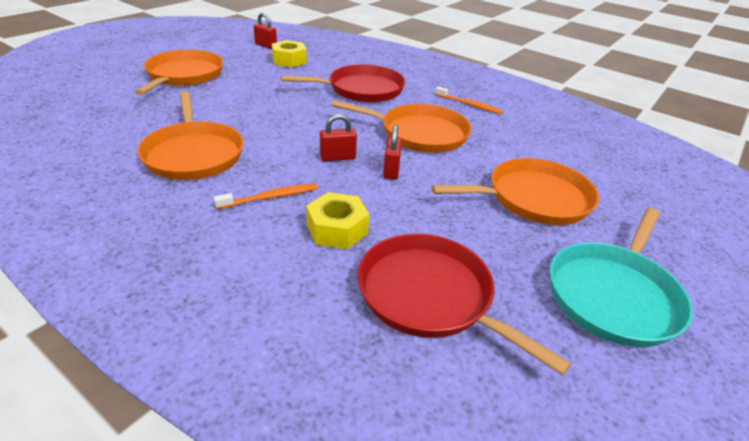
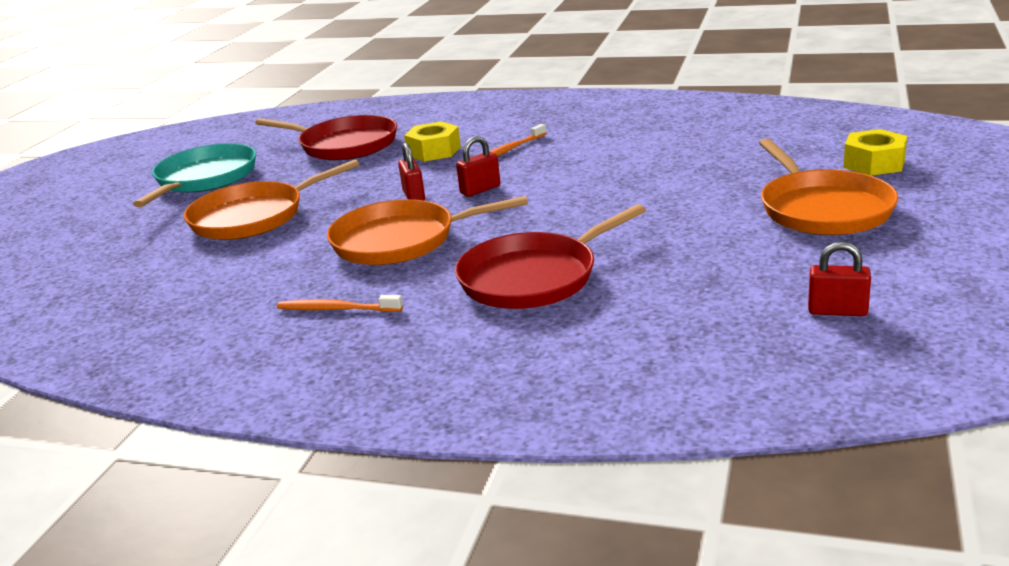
camera: 165 degrees right, 10 degrees down
orange pan [137,92,244,180] -> none
yellow nut [272,40,307,68] -> yellow nut moved to [844,129,907,176]

